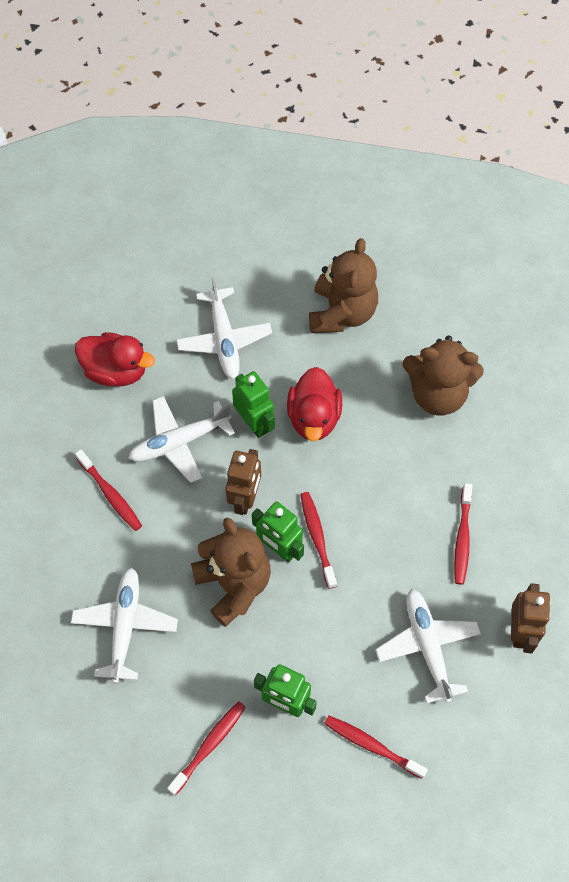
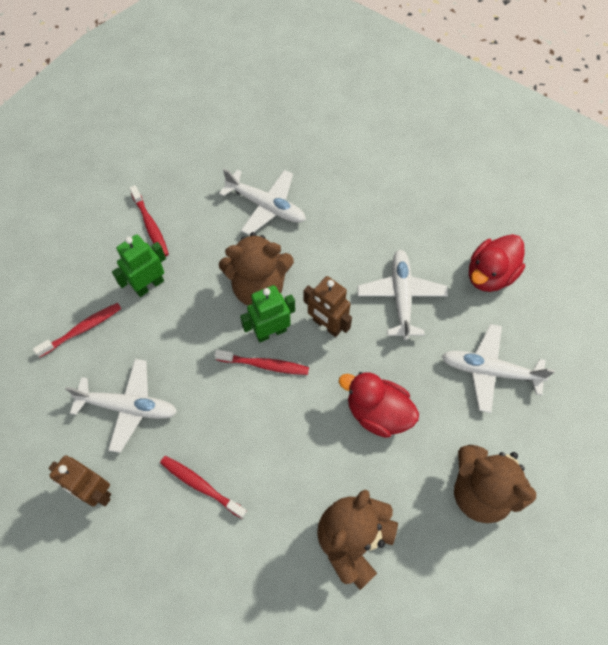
camera: 115 degrees right, 0 degrees up
red toothbrush [75,449,142,531] -> none
green robot [232,371,275,438] -> none

